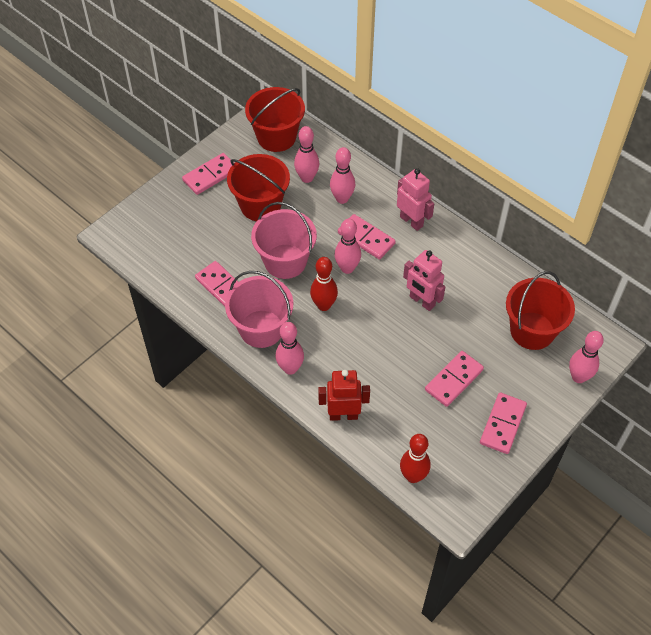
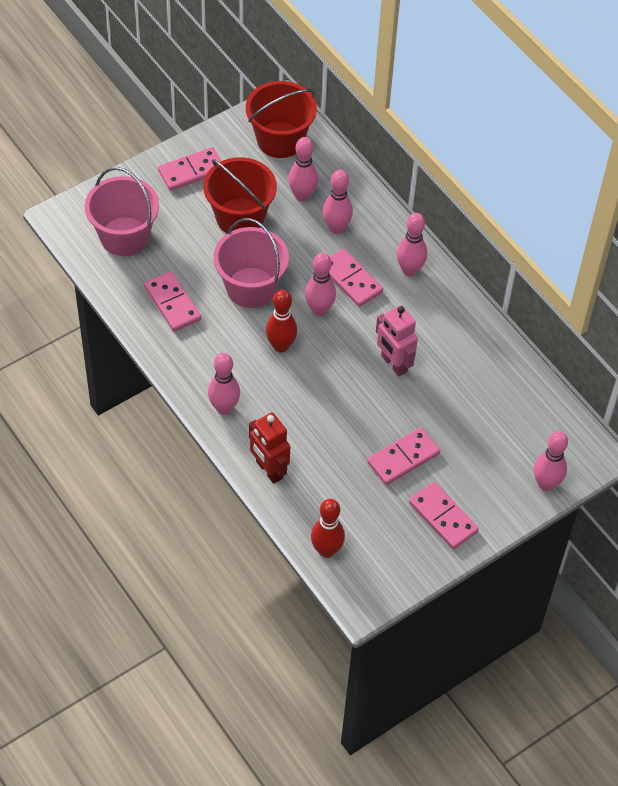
camera: 10 degrees right, 0 degrees up
pink bucket [225,271,293,348] -> pink bucket moved to [85,167,159,256]
red robot [318,370,370,421] -> red robot turned 135 degrees counterclockwise [249,412,290,484]
pink robot [397,168,434,231] -> pink bowling pin [397,213,427,276]
pink domino [480,393,527,454] -> pink domino turned 75 degrees counterclockwise [409,482,479,549]
red bucket [506,271,575,350] -> none

